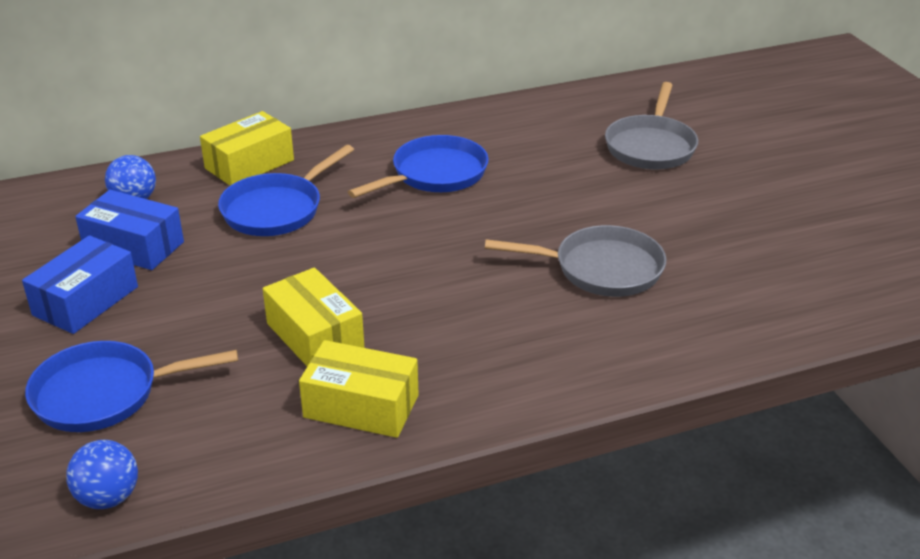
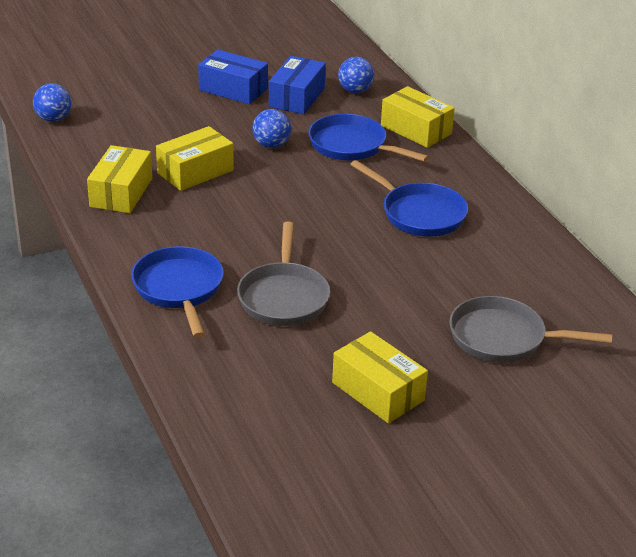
camera: 85 degrees right, 0 degrees up
blue pan [25,341,238,432] -> blue pan moved to [131,246,224,338]
none -> blue ball [252,109,291,148]
none -> yellow box [332,331,428,424]

